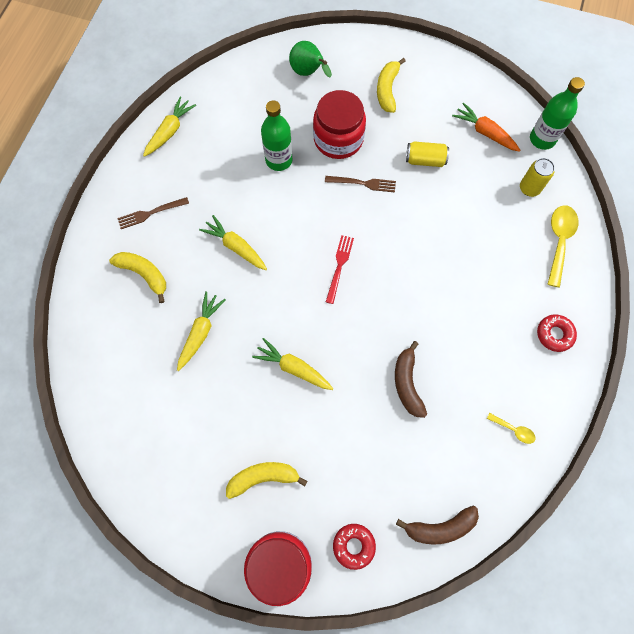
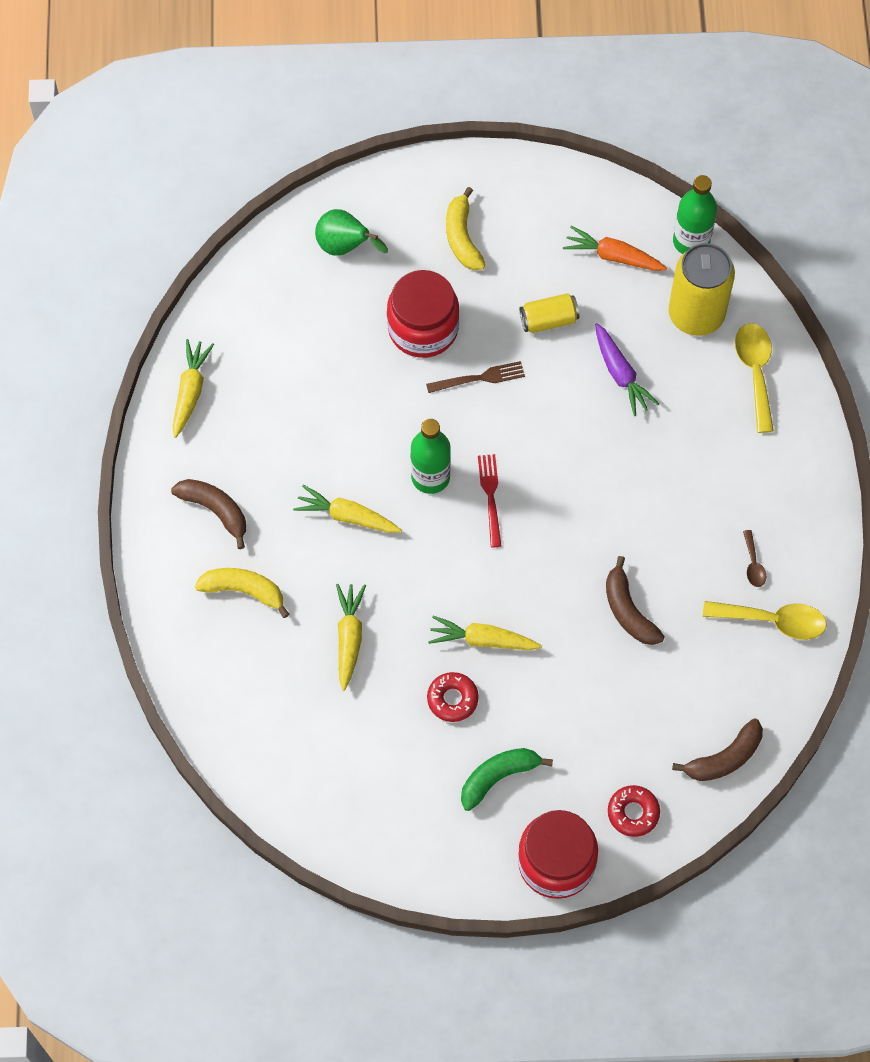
camera: 20 degrees left, 5 degrees down
brown fork [117,197,189,229] -> brown banana [171,479,246,549]
yellow banana [226,462,308,499] -> green banana [461,748,553,811]
green bottle [261,100,292,171] -> green bottle moved to [411,419,451,494]
yellow spoon [487,413,536,444] -> yellow spoon [703,601,827,640], size x1.94
yellow can [520,158,555,197] -> yellow can [669,243,735,336], size x1.87
red donut [537,315,577,352] -> red donut moved to [427,672,479,722]
none -> purple carrot [595,323,659,416]
none -> brown spoon [743,530,766,587]

